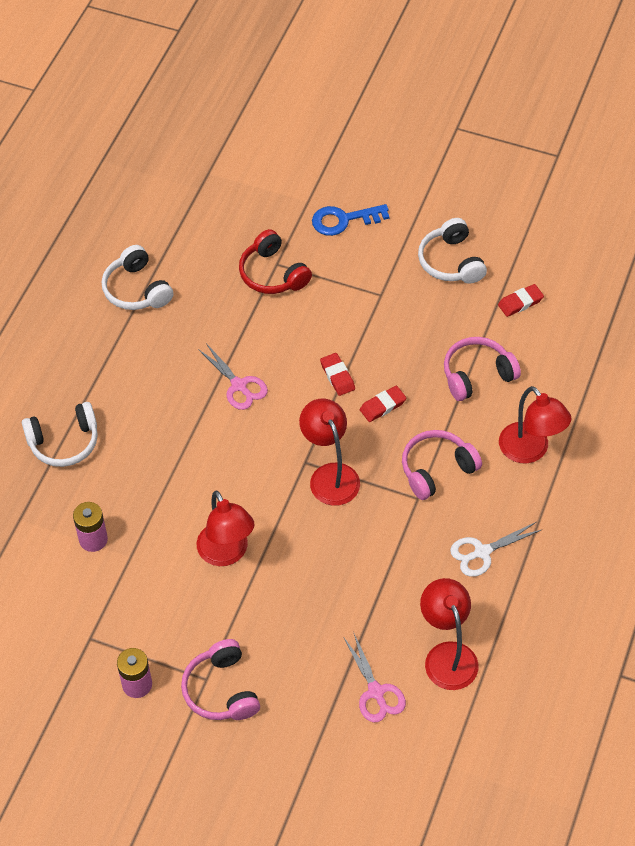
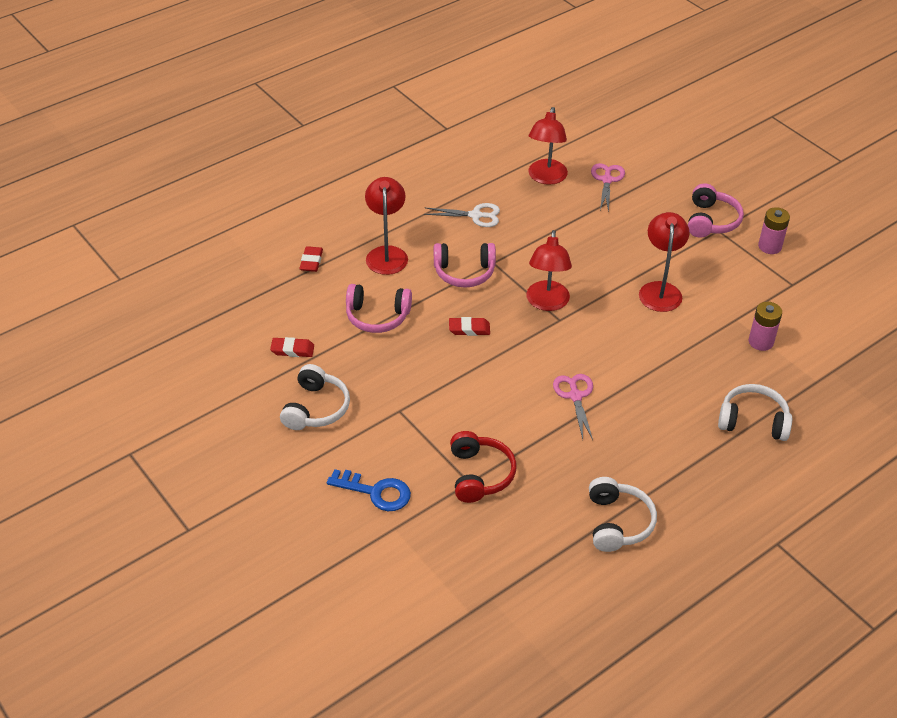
camera: 150 degrees left, 10 degrees down
red eraser [320,353,355,396] -> red eraser moved to [299,246,323,272]

